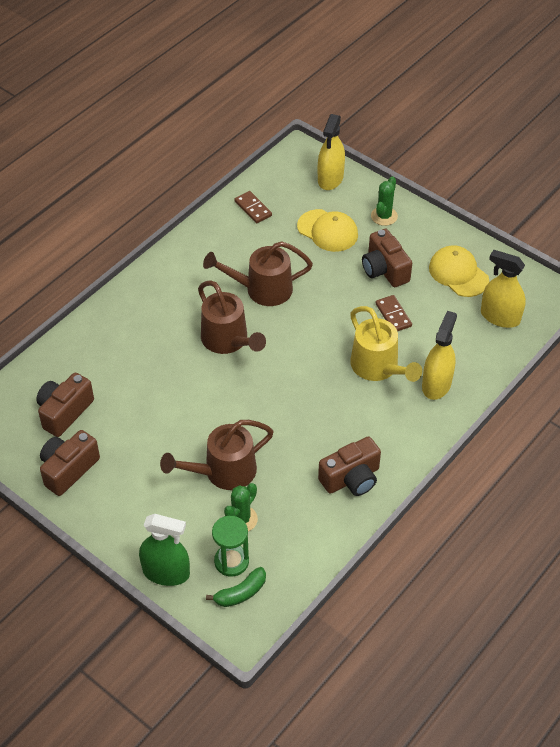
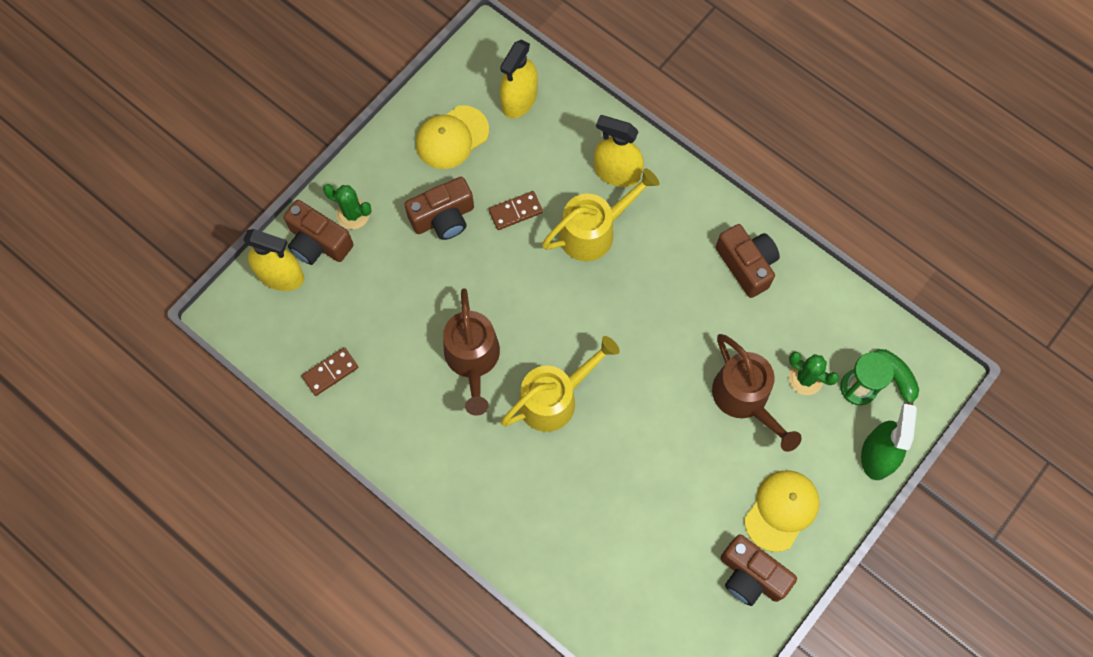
camera: 90 degrees left, 20 degrees up
brown camera [36,372,94,437] -> brown camera moved to [283,200,354,265]
brown watering can [198,280,266,354] -> yellow watering can [501,336,620,432]
yellow cap [297,209,358,252] -> yellow cap moved to [744,470,820,552]

